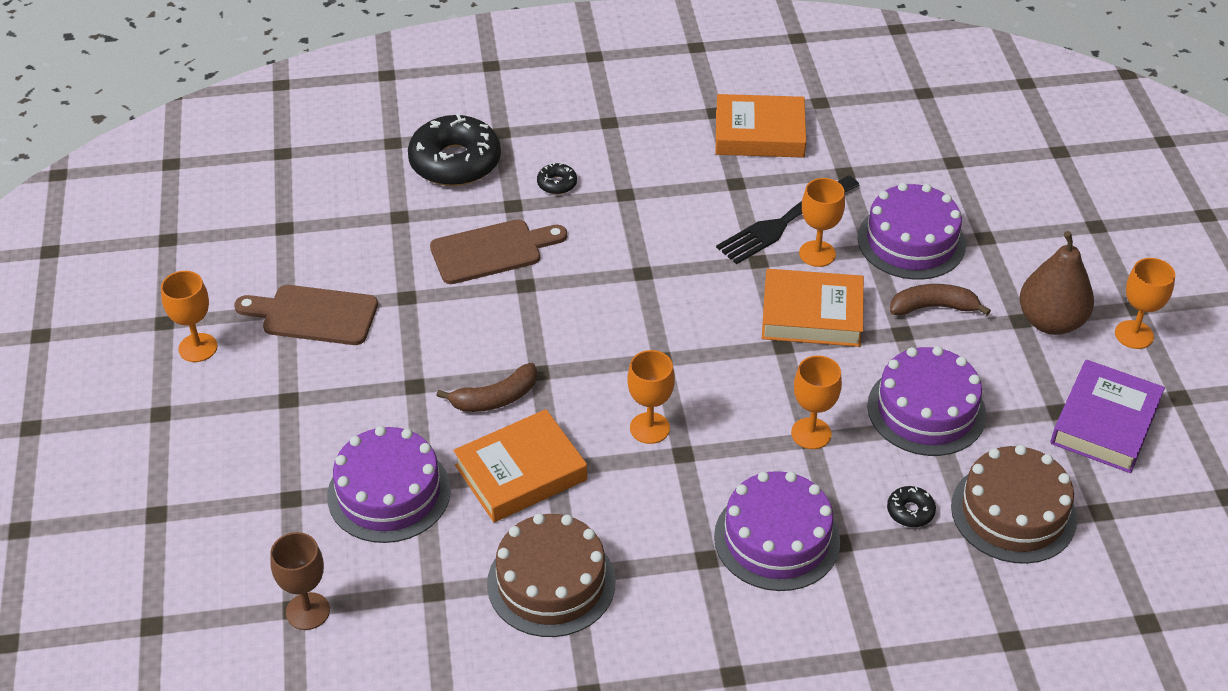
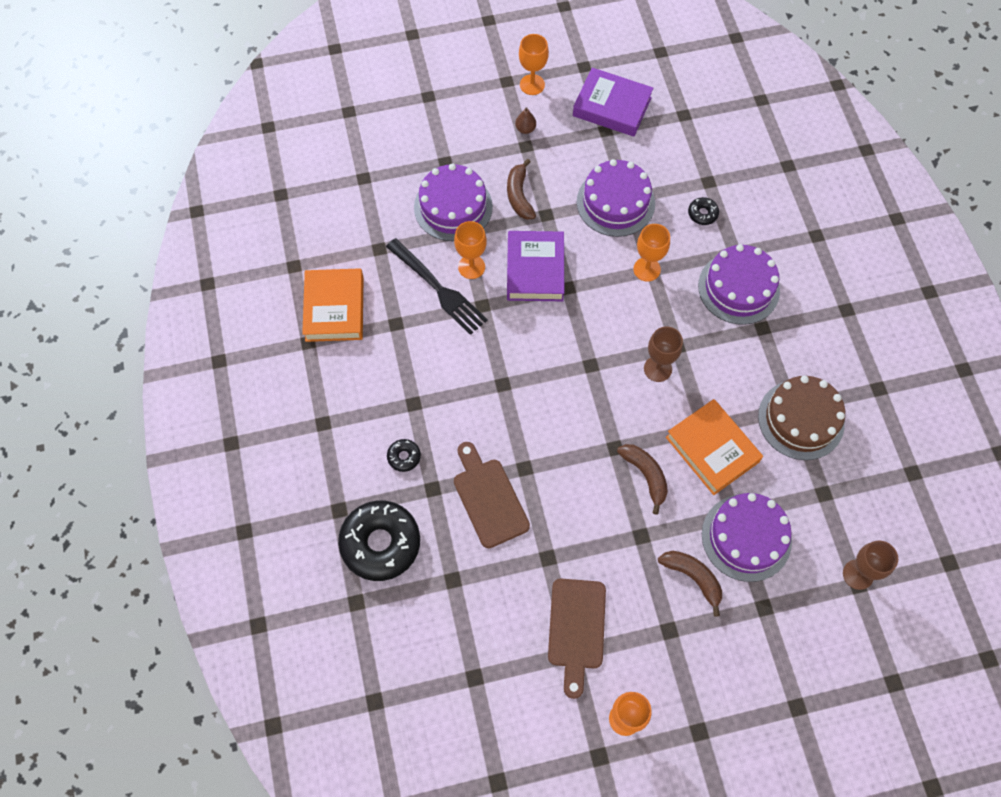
camera: 95 degrees left, 20 degrees up
orange goblet [627,350,675,444] -> brown goblet [644,327,683,382]
orange book [762,269,864,347] -> purple book [507,231,564,301]
brown cake [951,445,1077,564] -> none
brown pear [1019,231,1094,335] -> brown pear [515,107,536,134], size x0.43
none -> brown banana [658,551,722,617]

